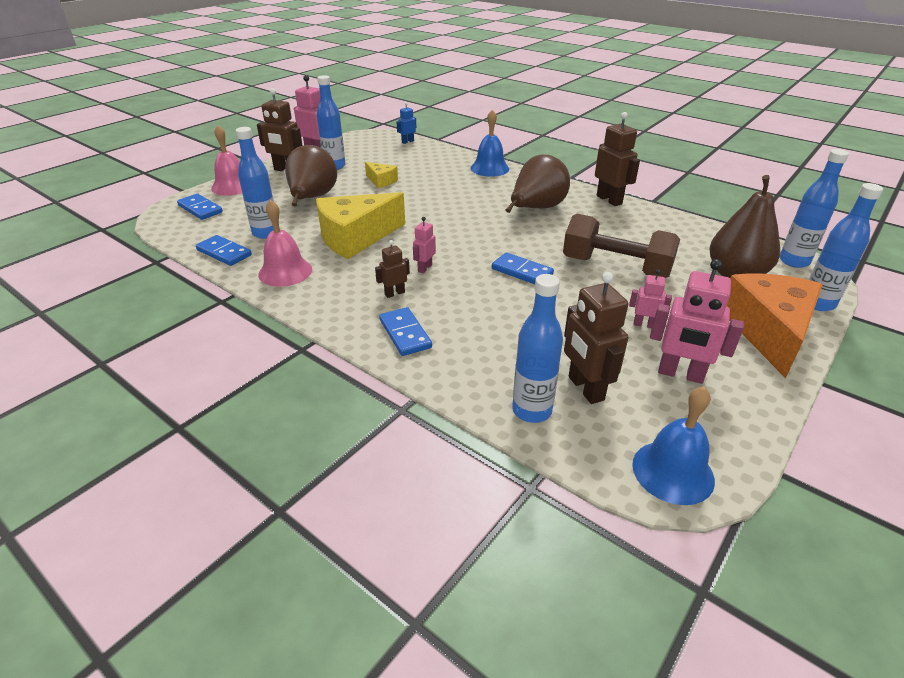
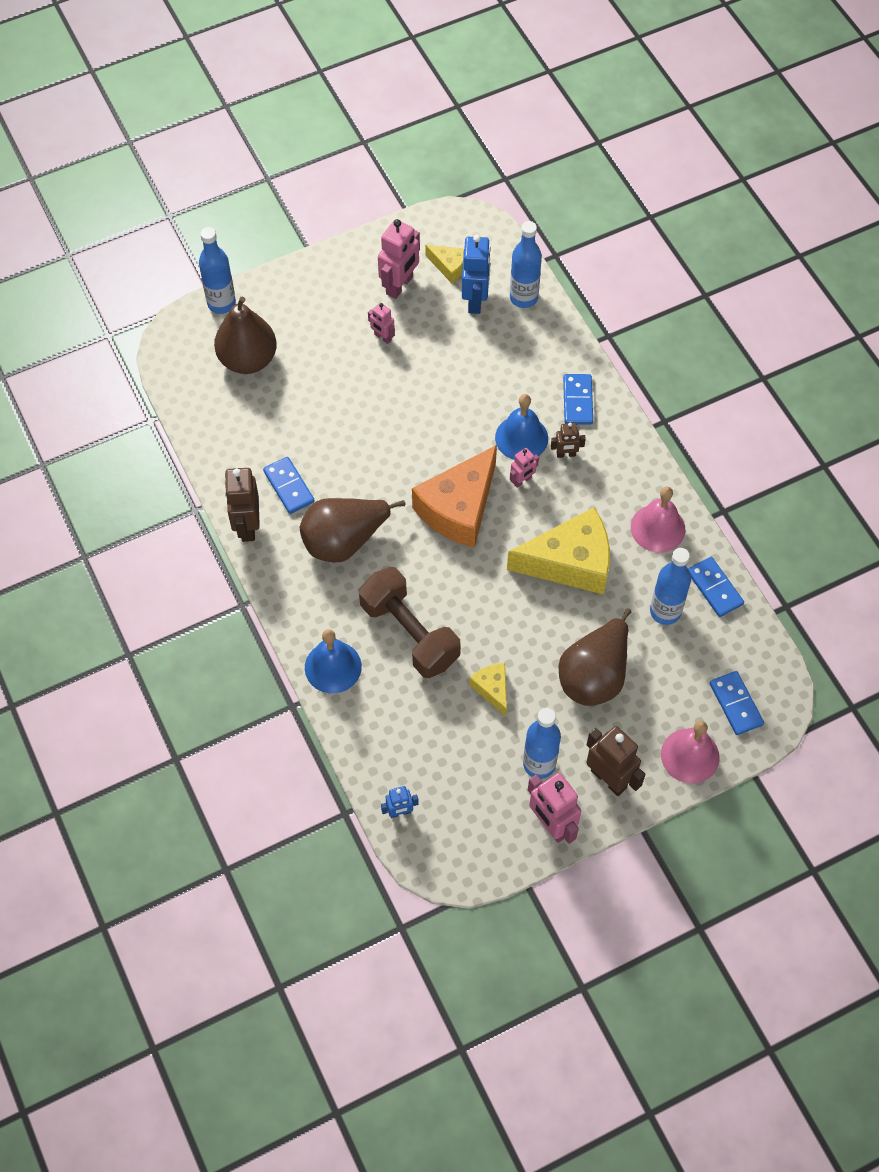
camera: 155 degrees left, 25 degrees up
blue domino [492,252,554,284] -> blue domino moved to [263,457,315,514]
brown dumbbell [563,214,680,278] -> brown dumbbell moved to [359,567,461,678]
brown robot [564,272,628,404] -> blue robot [462,234,491,314]
blue bell [632,386,715,505] -> blue bell moved to [495,394,548,460]
pink robot [650,259,744,384] -> pink robot turned 75 degrees clockwise [378,219,420,299]
orange cheese [727,273,823,379] -> orange cheese moved to [412,445,497,548]
blue bottle [780,149,849,268] -> none
none -> yellow cheese [425,245,464,284]

